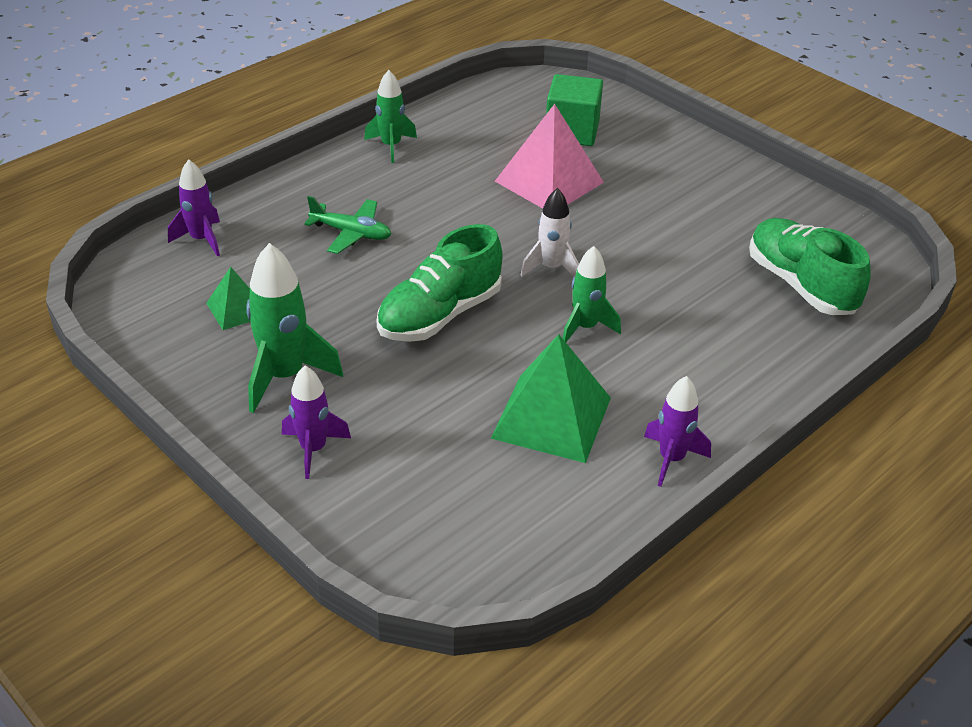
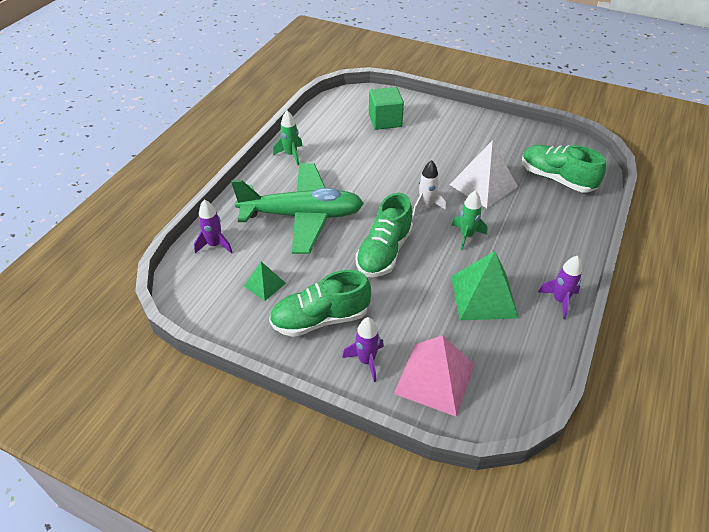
camera: 20 degrees left, 5 degrees up
green rocket [246,243,343,413] -> green shoe [269,270,371,337]
green plane [304,196,391,254] -> green plane [231,163,364,254], size x2.27
pink pyramid [495,104,604,208] -> pink pyramid moved to [394,335,475,417]
none -> white pyramid [449,140,518,208]

